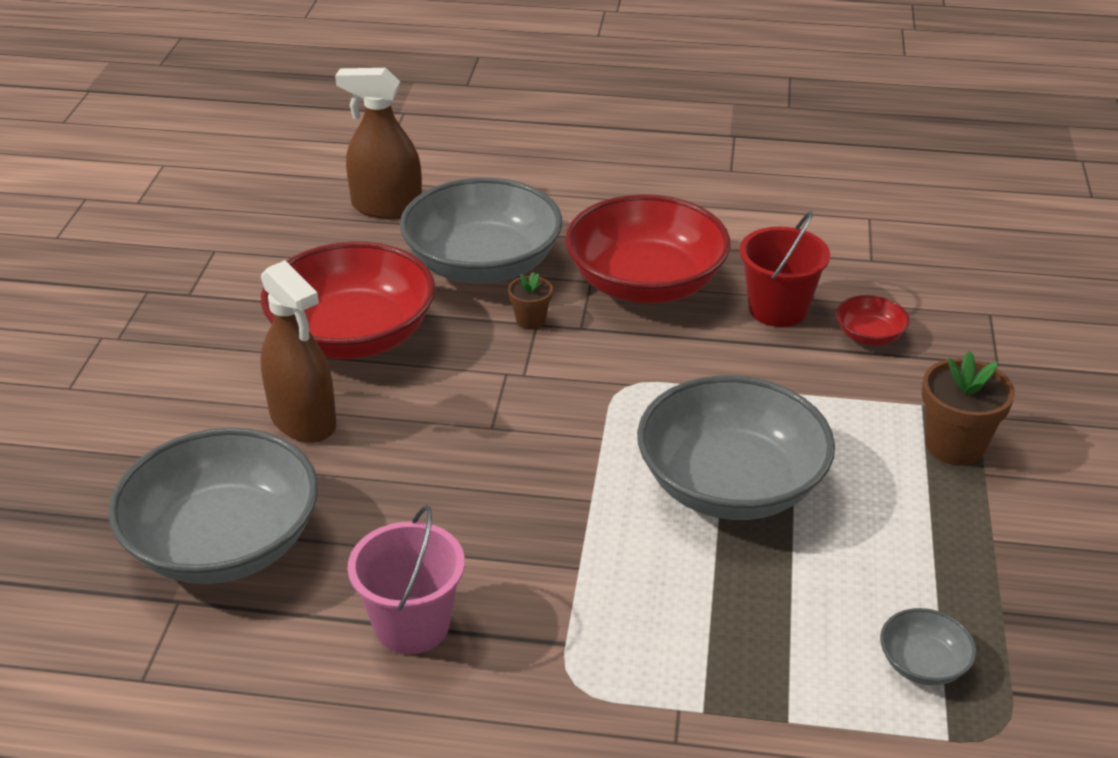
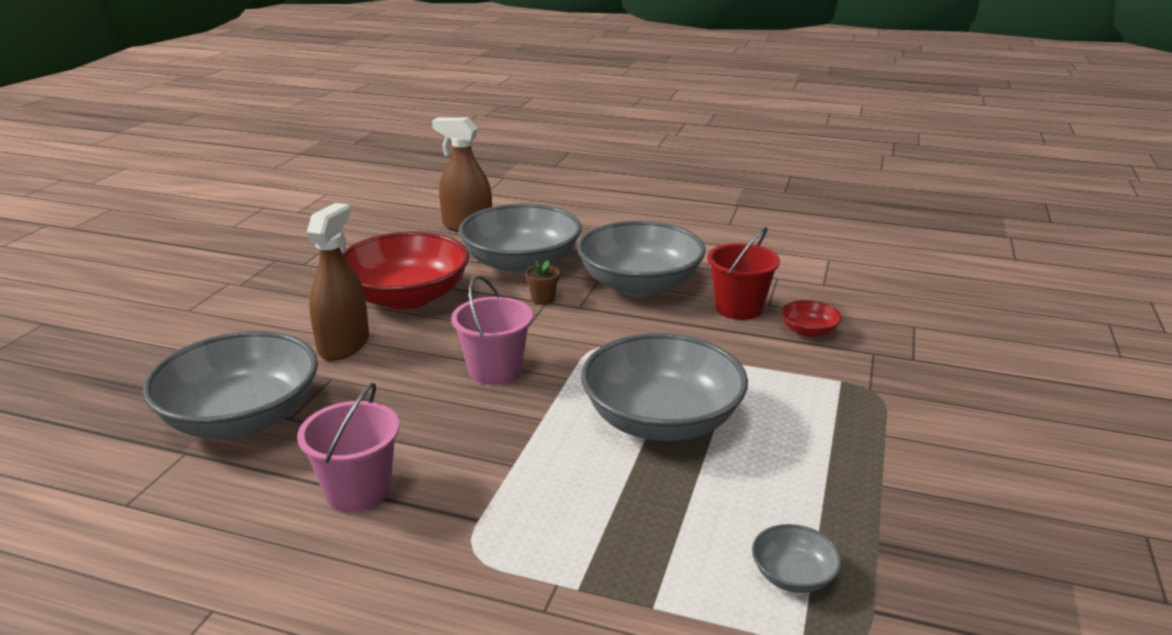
camera: 10 degrees right, 10 degrees down
brown spray bottle [260,260,336,443] -> brown spray bottle turned 135 degrees counterclockwise [307,203,369,361]
red bowl [565,194,730,303] -> grey bowl [577,221,706,296]
brown flower pot [922,351,1015,466] -> none
none -> pink bucket [451,275,533,385]

